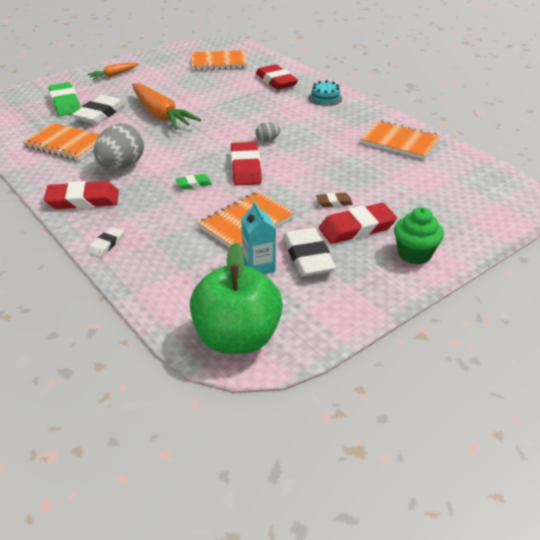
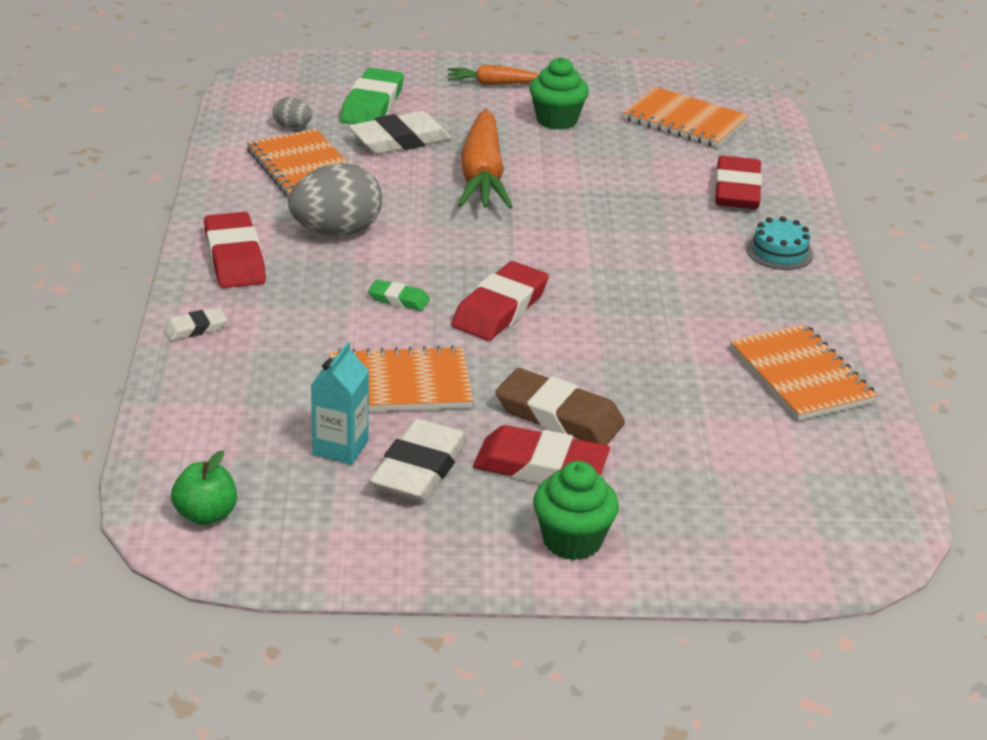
camera: 35 degrees right, 5 degrees down
red eraser [44,181,119,209] -> red eraser turned 45 degrees clockwise [204,212,266,288]
green apple [190,242,283,354] -> green apple [171,450,237,525], size x0.48
grey egg [255,122,280,142] -> grey egg moved to [273,97,312,128]
brown eraser [316,193,353,207] -> brown eraser [496,368,625,445], size x1.94
none -> green cupcake [529,57,589,130]

